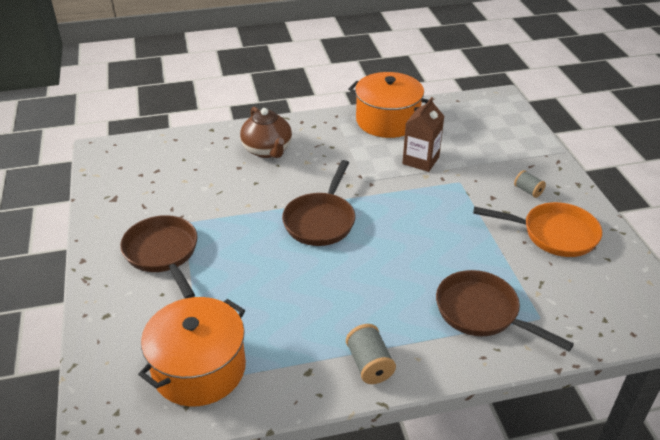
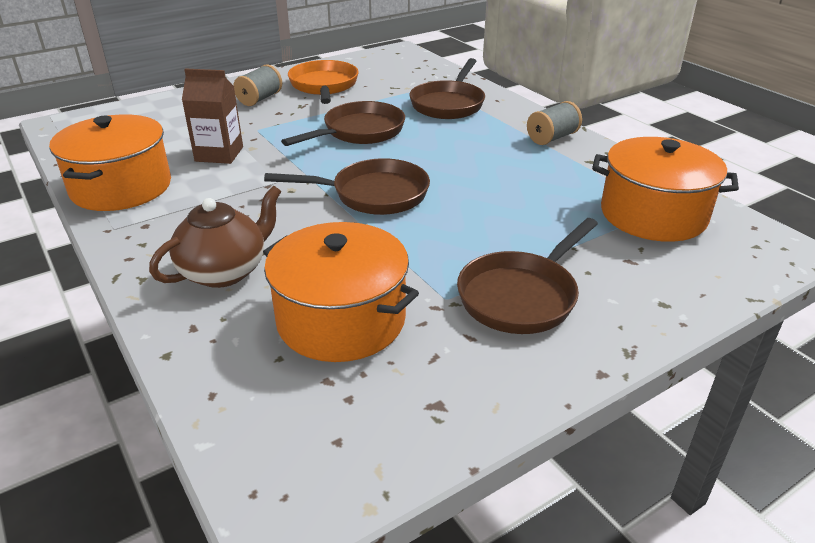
camera: 110 degrees left, 5 degrees down
grey spool [514,170,546,198] -> grey spool [233,64,282,106], size x1.51
none -> orange pot [263,222,419,362]
none -> brown pan [281,101,405,146]

